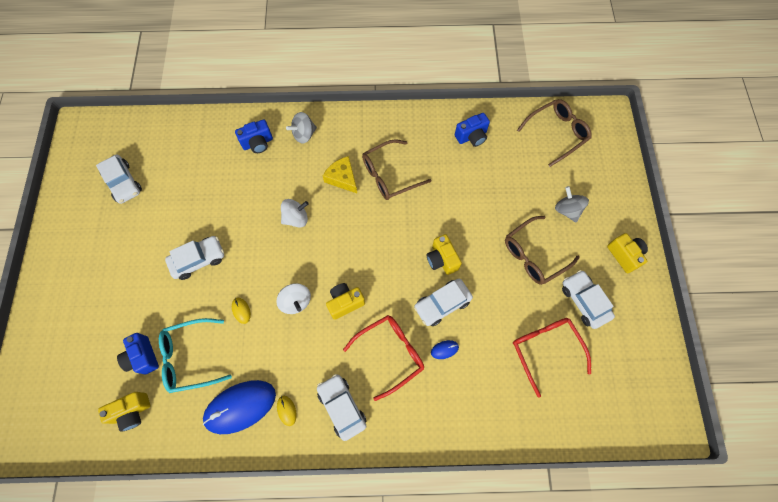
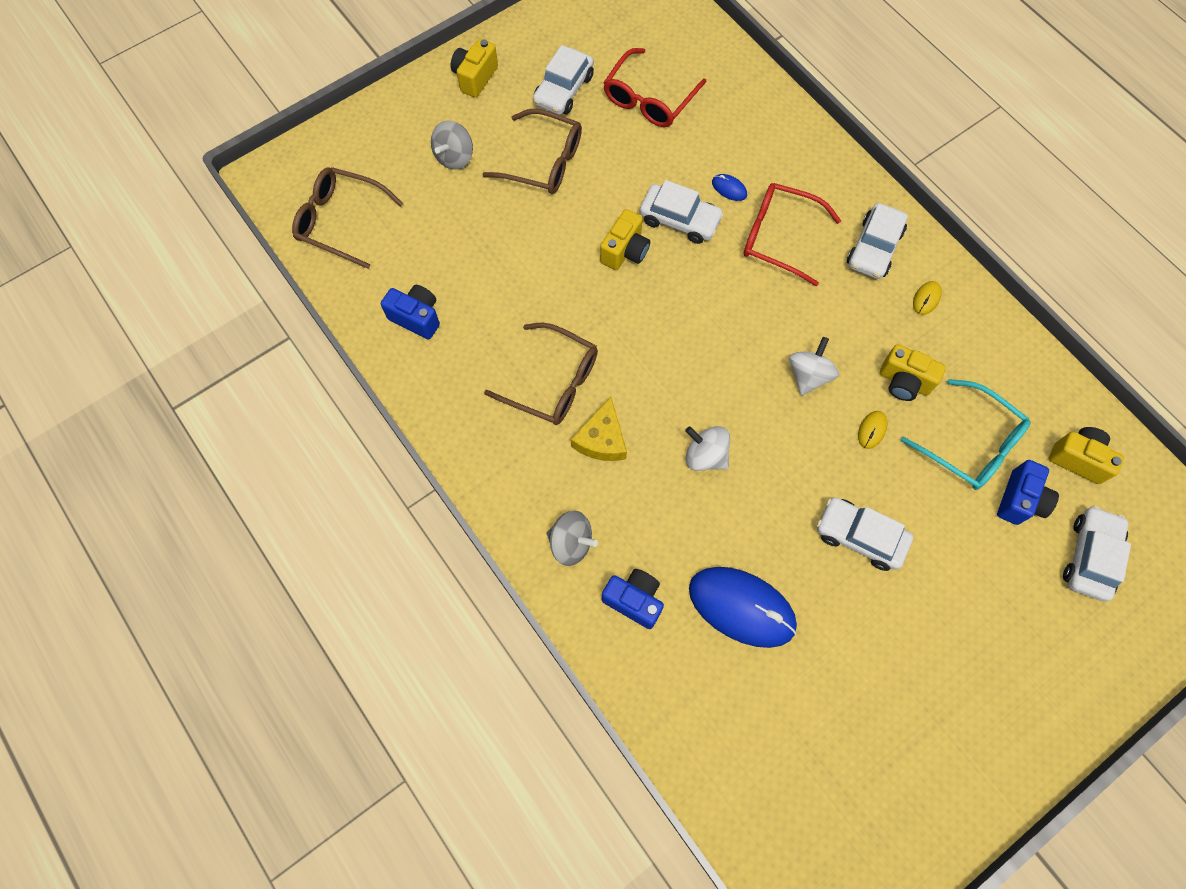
camera: 125 degrees left, 0 degrees up
white car [96,154,142,204] -> white car moved to [1063,506,1131,602]
blue mouse [203,380,276,434] -> blue mouse moved to [689,567,797,648]
yellow camera [326,283,365,320] -> yellow camera moved to [880,344,946,401]

